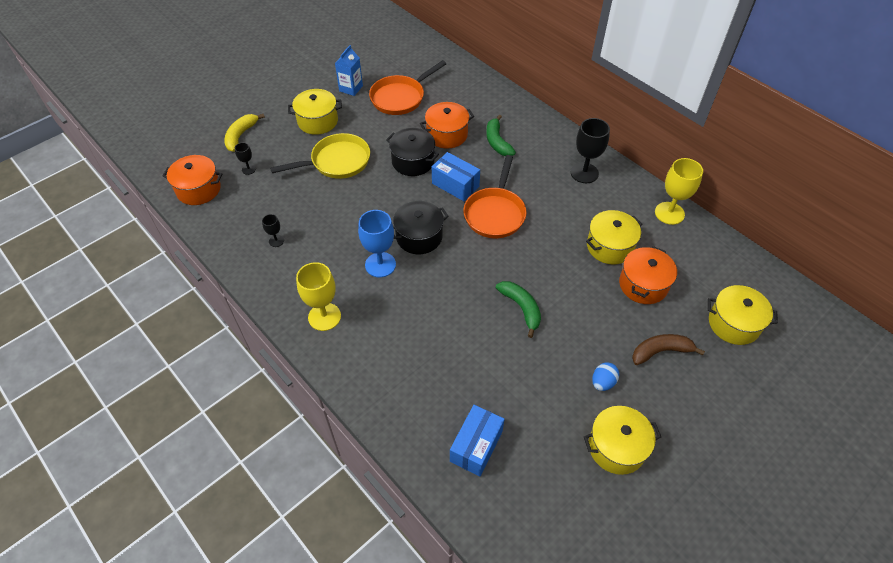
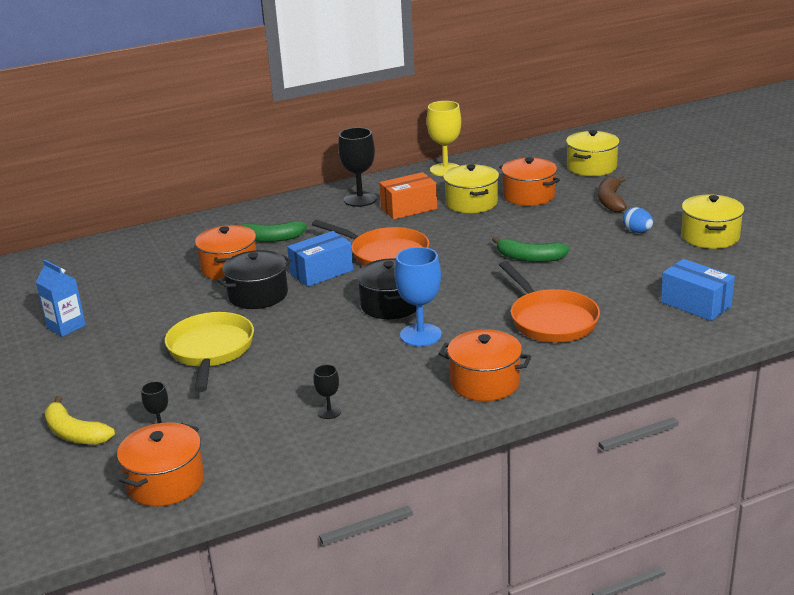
camera: 70 degrees left, 25 degrees down
yellow pot [288,89,342,135] -> none
yellow goblet [296,262,341,331] -> orange pot [439,329,531,401]
orange pan [369,60,446,115] -> orange pan moved to [499,261,600,343]
green banana [496,281,541,338] -> green banana turned 150 degrees counterclockwise [492,237,570,262]
none -> orange box [379,172,437,219]

